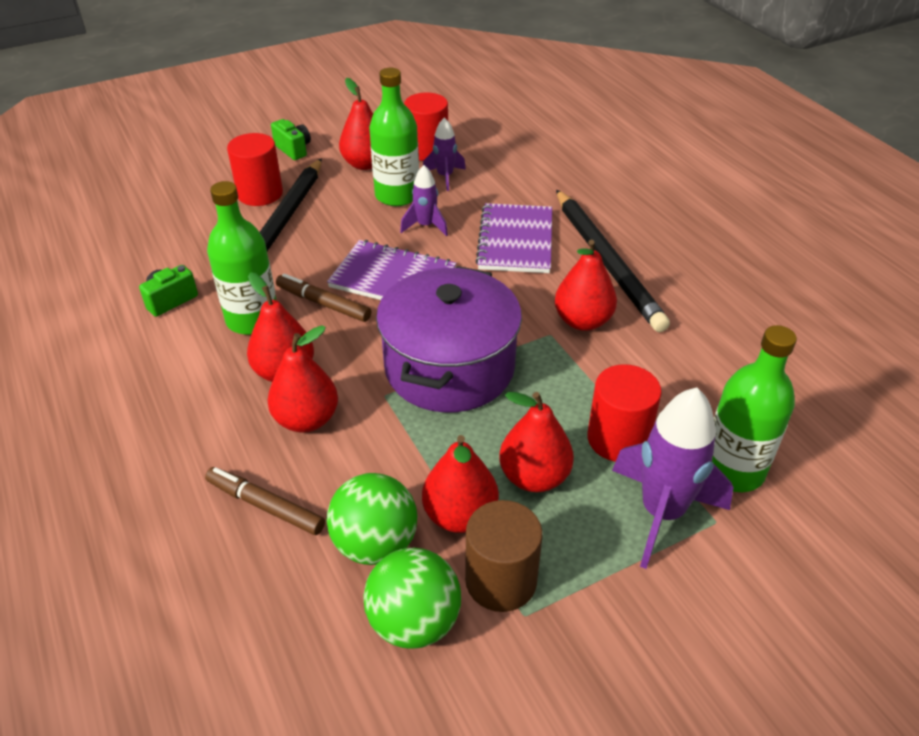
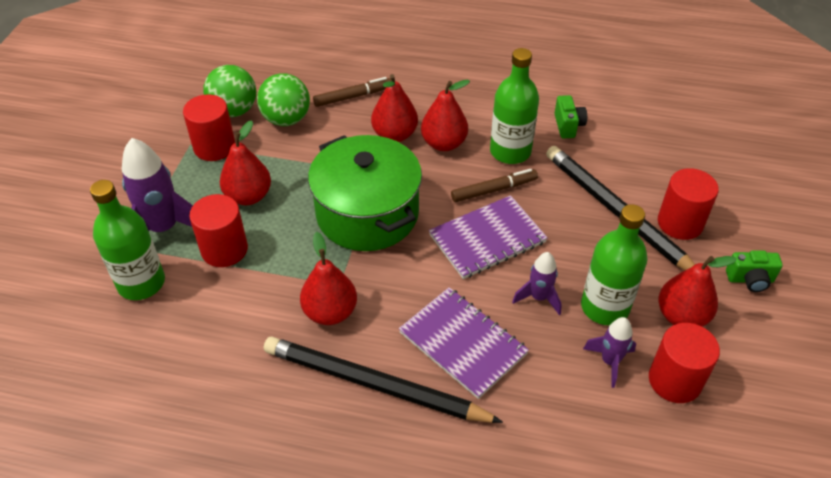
camera: 130 degrees right, 5 degrees up
purple pot [376,266,522,412] -> green pot [308,135,422,251]
red pear [422,435,499,533] -> none
brown cylinder [465,500,543,612] -> red cylinder [183,94,235,161]

